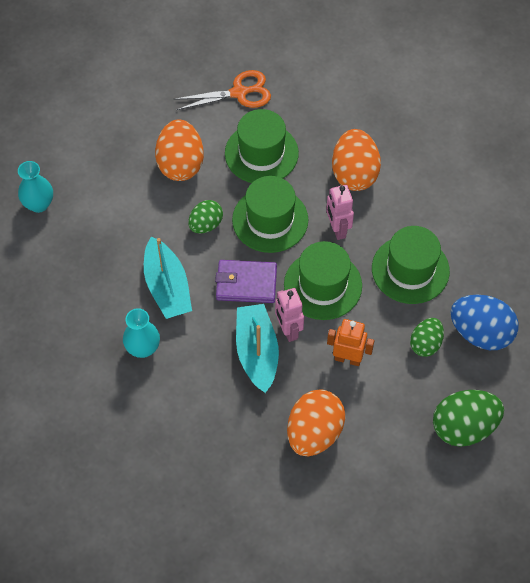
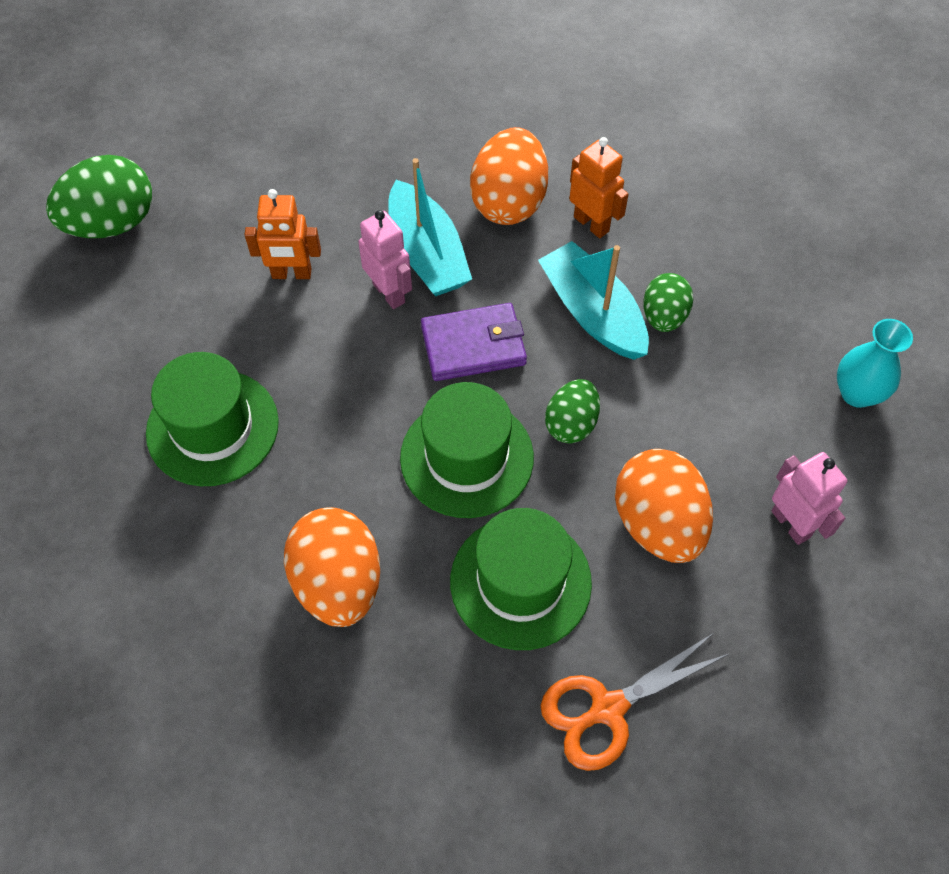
camera: 165 degrees right, 0 degrees up
turquoise vase [123,308,160,358] -> orange robot [569,137,629,238]
green hat [284,241,362,320] -> none
orange egg [287,390,345,456] -> orange egg moved to [470,127,548,225]
pink robot [326,185,354,240] -> pink robot moved to [772,452,847,545]
green egg [410,318,444,357] -> green egg moved to [643,273,693,332]
blue egg [450,295,519,350] -> none

